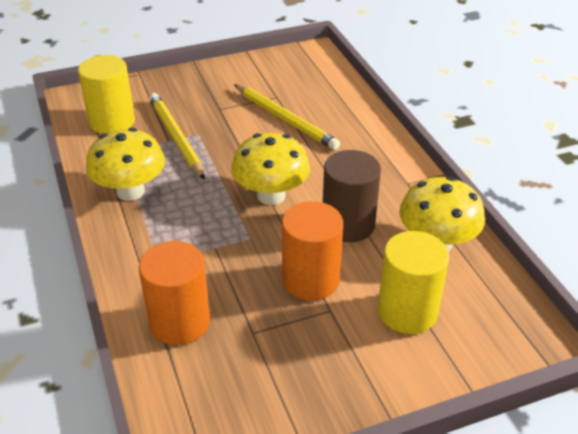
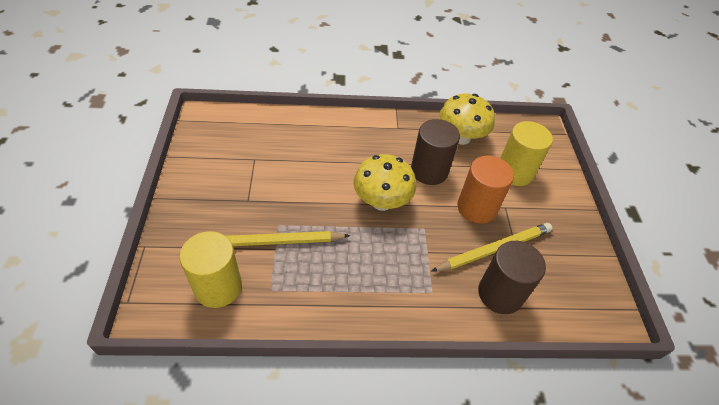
camera: 75 degrees left, 10 degrees up
yellow mushroom [86,128,165,201] -> none
orange cylinder [139,241,210,345] -> brown cylinder [478,241,546,314]
yellow pencil [234,84,340,150] -> yellow pencil moved to [431,223,552,272]

